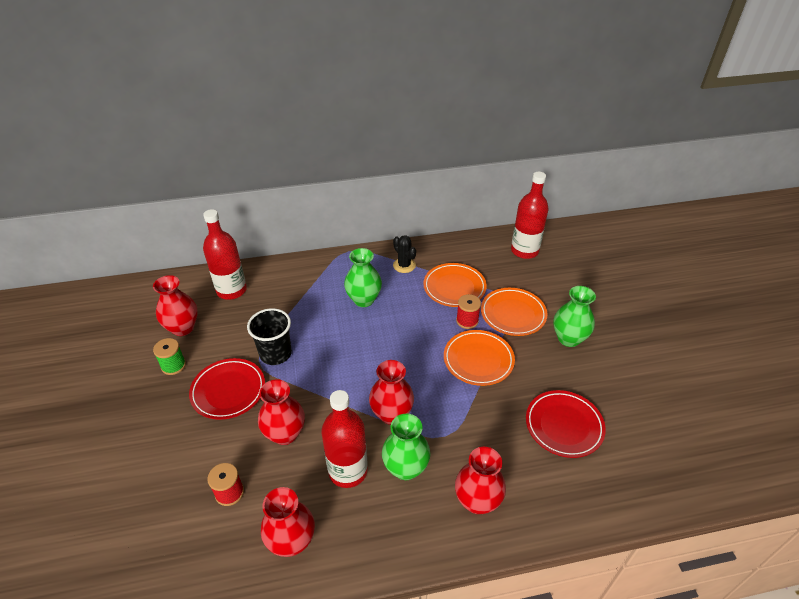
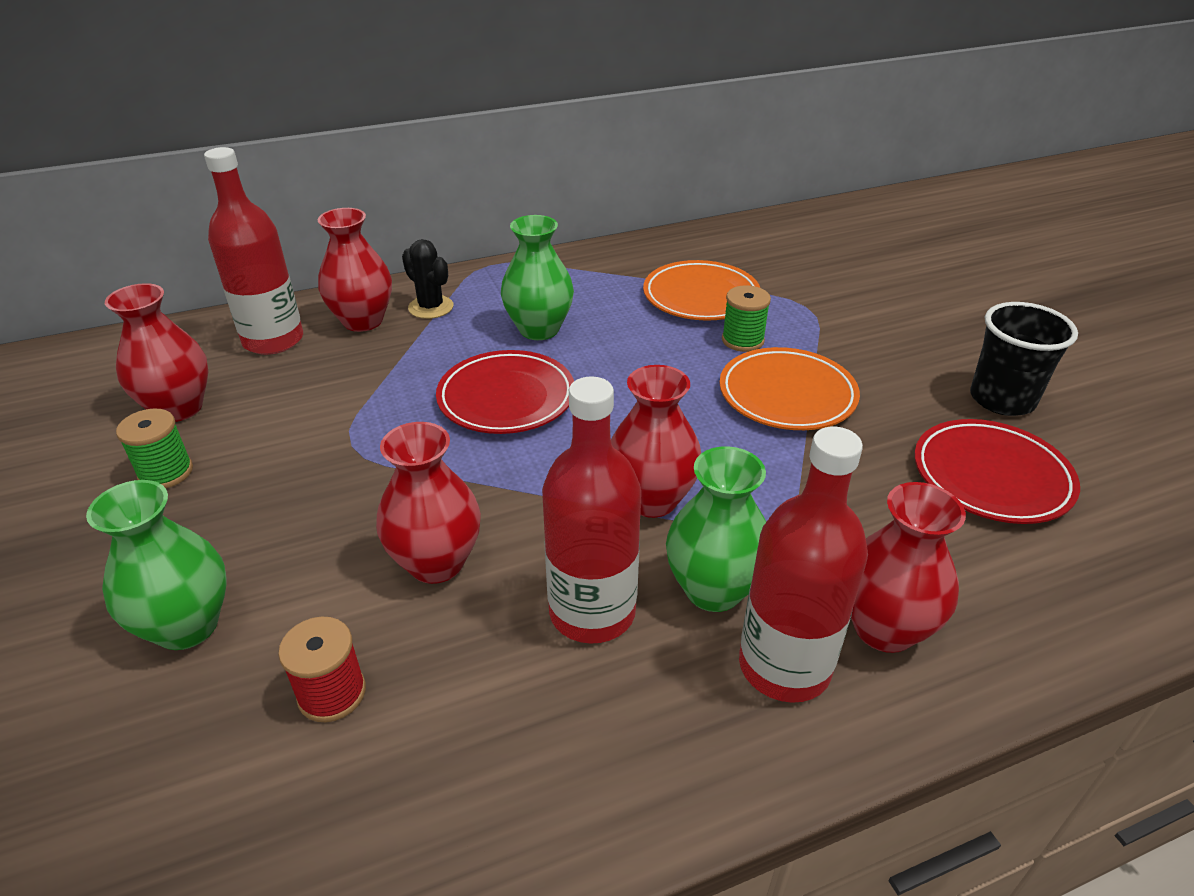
camera: 10 degrees left, 5 degrees down
red plate [189,358,265,420] -> red plate moved to [436,350,574,434]
black cup [247,308,292,365] -> black cup moved to [970,302,1078,416]
red vase [261,487,315,557] -> red vase moved to [318,208,392,332]
black cactus [393,235,416,273] -> black cactus moved to [402,239,453,319]
red spool [456,294,481,329] -> green spool [722,285,771,352]
orange plate [481,288,547,336] -> none
red bottle [511,172,549,259] -> red bottle moved to [739,427,868,703]
green vase [553,286,596,347] -> green vase moved to [86,480,226,650]

